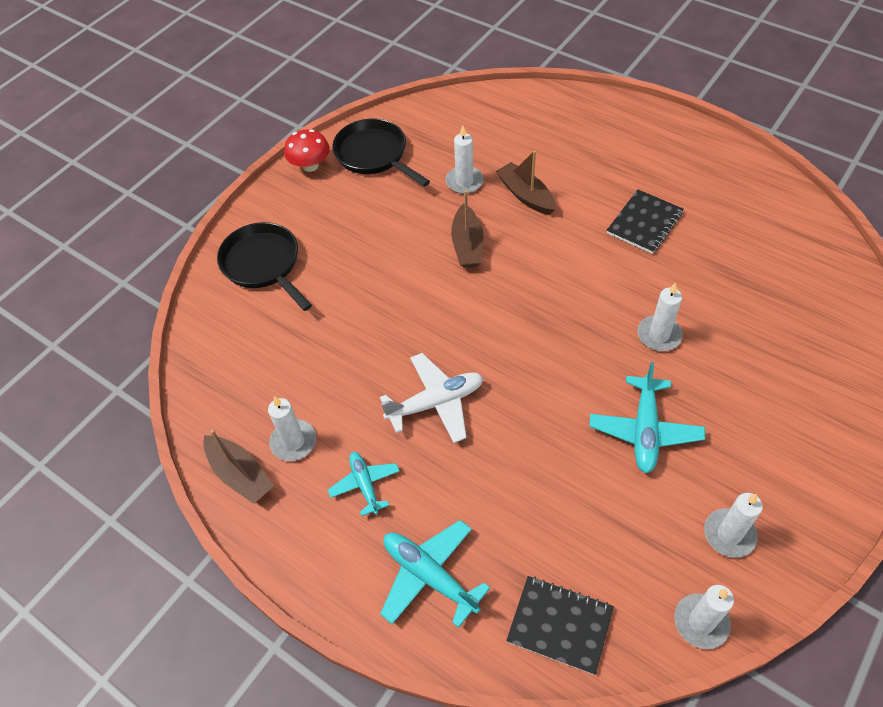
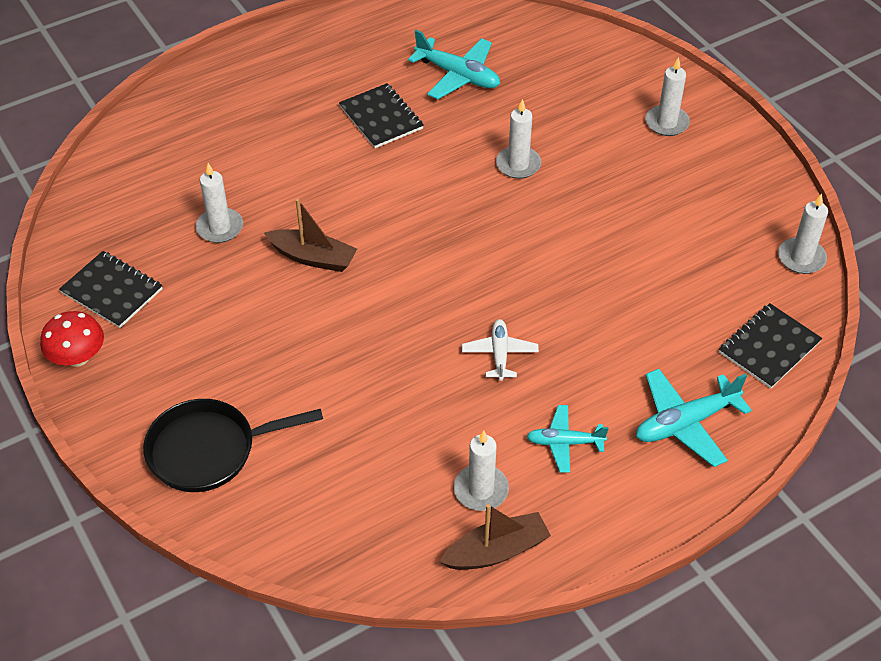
camera: 70 degrees left, 5 degrees down
black pan [332,119,430,187] -> black notebook [59,251,163,328]
white plane [380,353,483,443] -> white plane [462,319,539,381], size x0.64
brown boat [496,151,555,215] -> none
turquoise plane [589,362,705,473] -> turquoise plane moved to [408,30,500,99]
white candle [704,493,763,558] -> white candle moved to [645,57,690,136]

